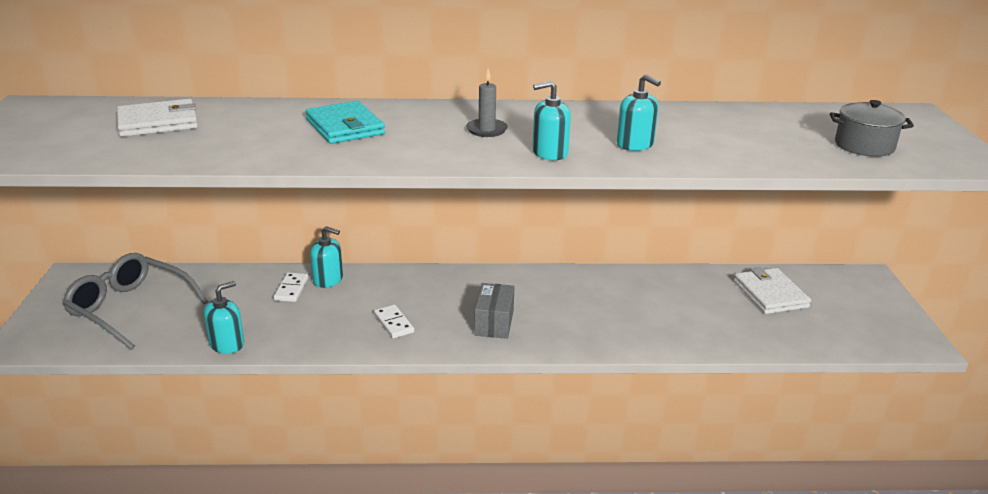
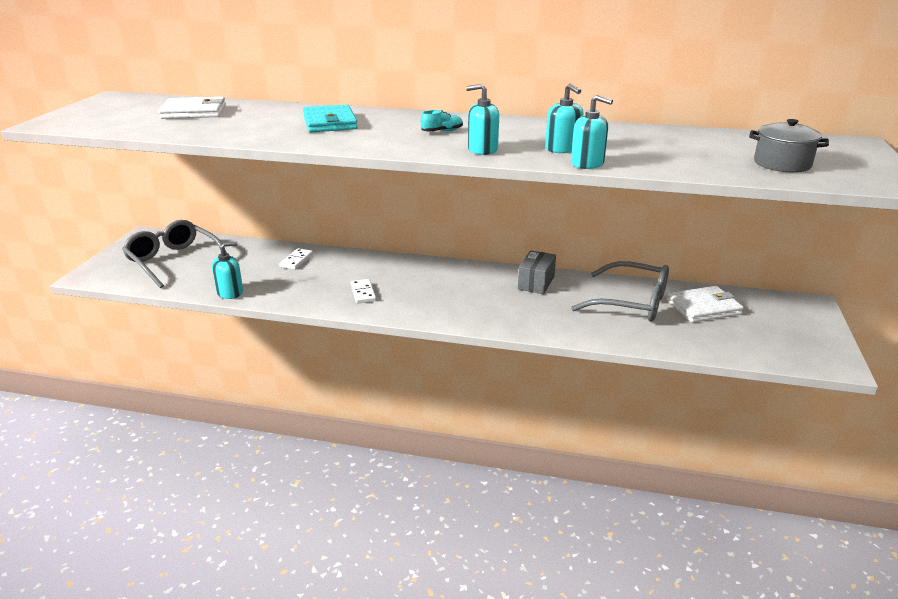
camera: 15 degrees right, 0 degrees up
turquoise soap dispenser [310,226,343,288] -> turquoise soap dispenser moved to [571,95,613,169]
grey candle [466,68,508,137] -> turquoise shoe [421,110,463,132]
grey box [474,283,515,339] -> grey box moved to [518,250,556,294]
white wallet [733,267,811,314] -> white wallet turned 75 degrees clockwise [667,286,744,323]
none -> grey glasses [571,261,669,322]

